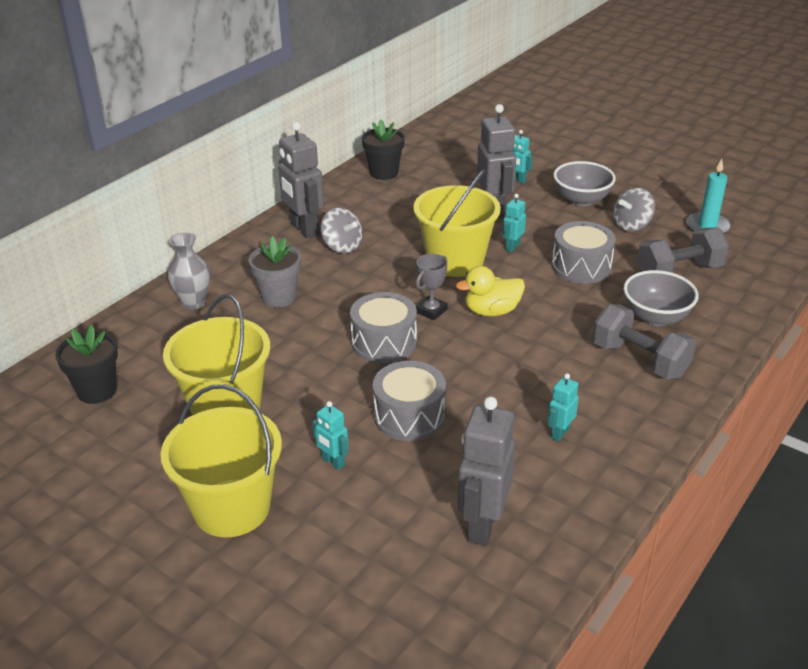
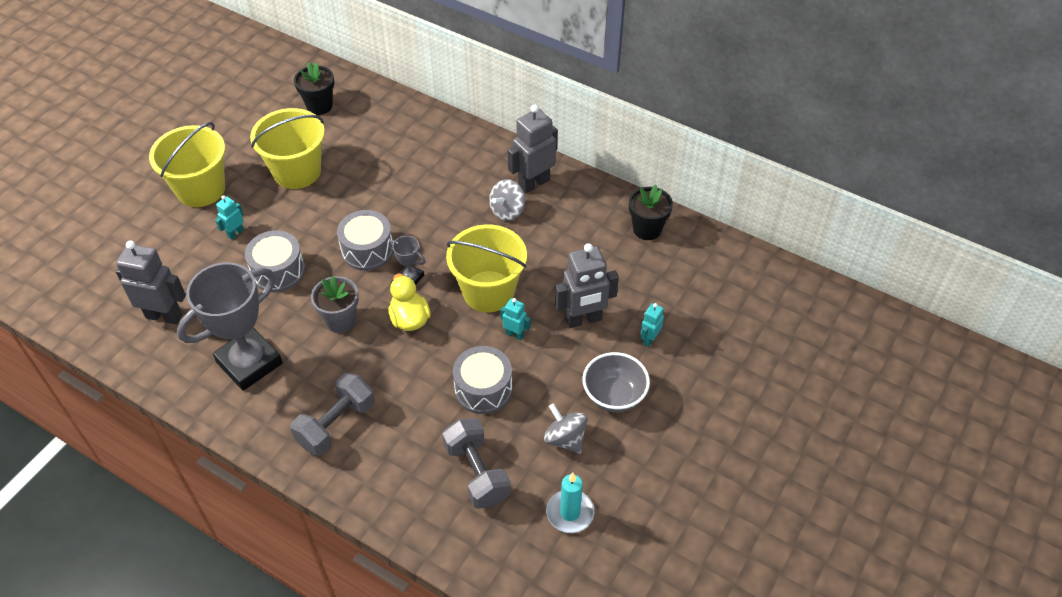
camera: 85 degrees right, 15 degrees up
grey vase [168,232,210,310] -> none
grey flower pot [249,236,301,308] -> grey flower pot moved to [311,276,359,333]
turquoise robot [548,373,579,442] -> grey trophy [177,262,283,391]
grey bowl [624,270,699,326] -> none

